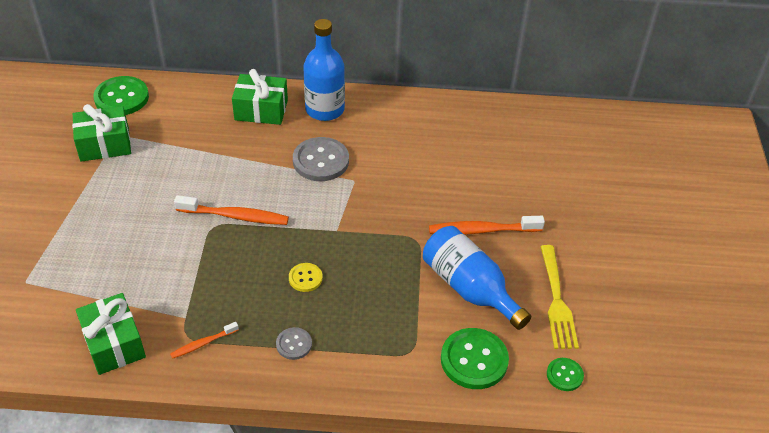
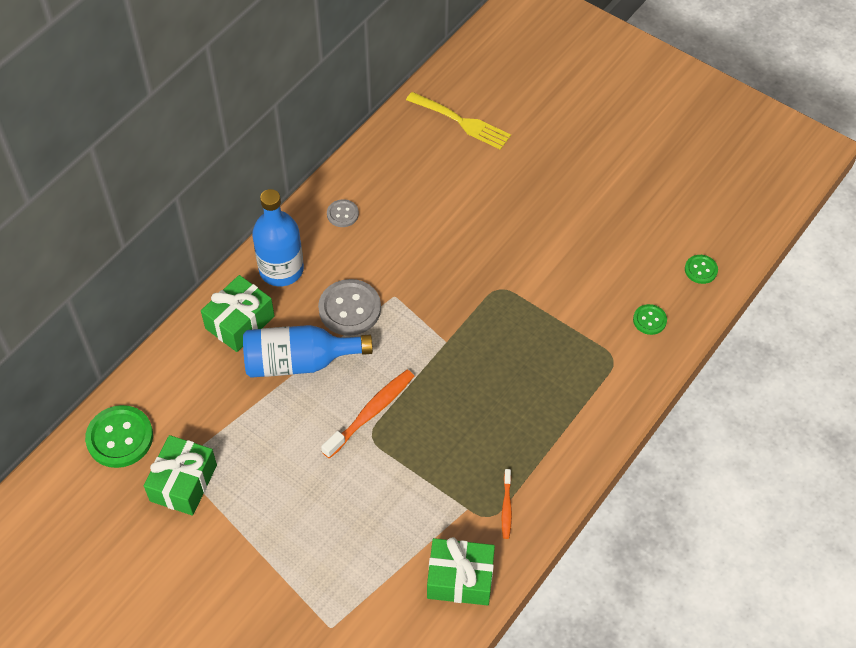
camera: 55 degrees left, 10 degrees up
grey button [276,327,312,360] -> grey button moved to [327,199,359,227]
yellow button [289,263,322,292] -> none
blue bottle [423,226,531,330] -> blue bottle moved to [243,325,373,378]
orange toothbrush [429,216,545,235] -> none
green button [441,328,509,389] -> green button [633,304,667,335], size x0.54
yellow fork [540,245,579,349] -> yellow fork moved to [406,92,511,150]

